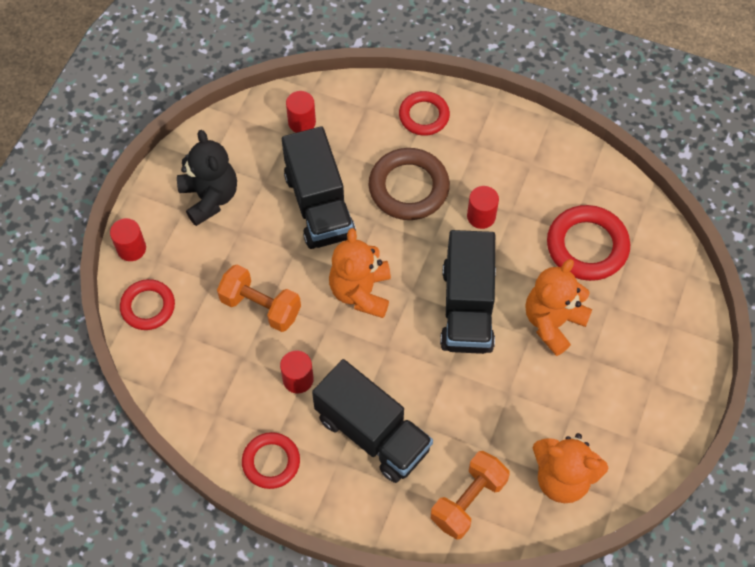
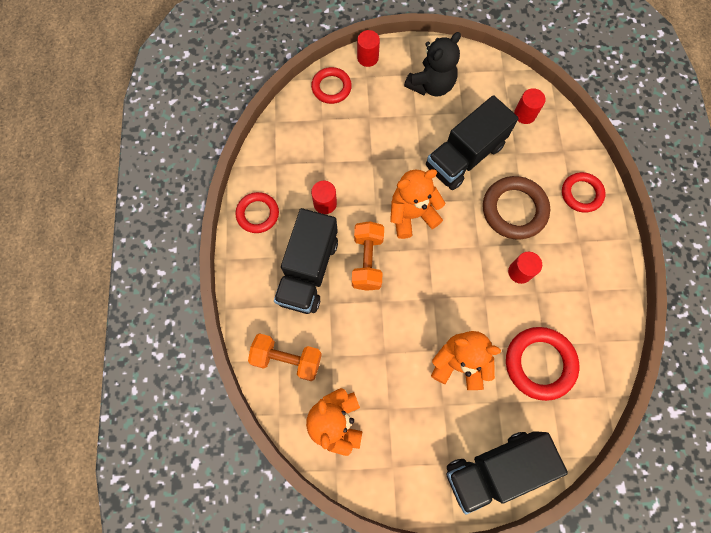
camera: 65 degrees right, 10 degrees up
orange dumbbell [217,264,301,332] -> orange dumbbell moved to [352,221,384,291]
black truck [440,230,496,354] -> black truck moved to [447,431,568,514]

